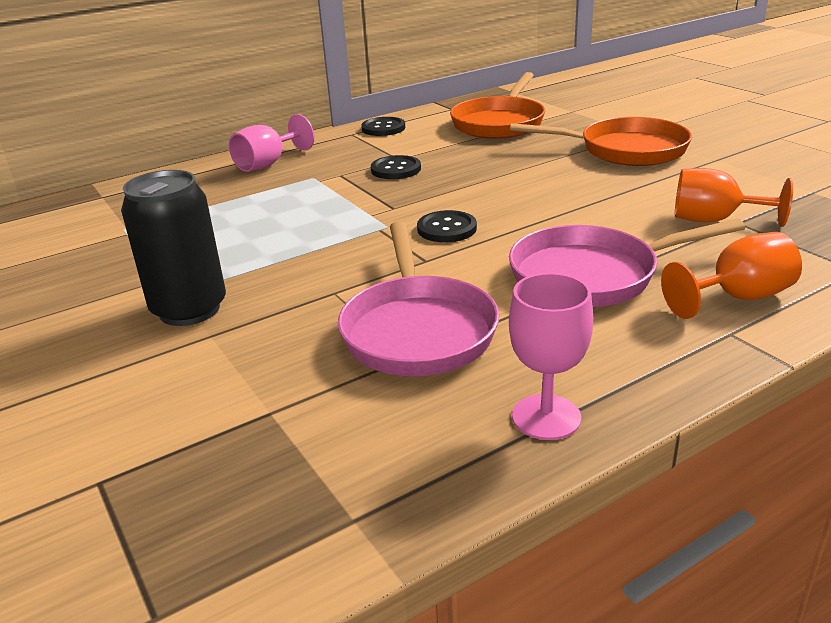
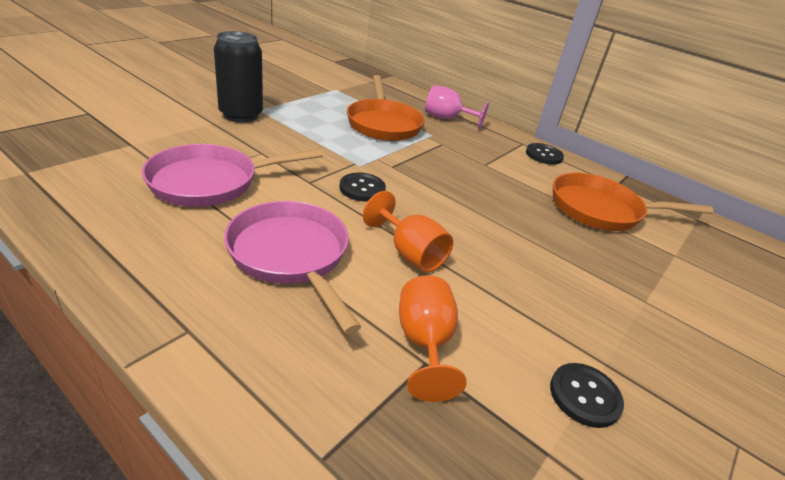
camera: 65 degrees right, 5 degrees up
black button [371,155,421,179] -> black button moved to [550,363,624,428]
pink goblet [509,273,593,440] -> none
orange pan [510,117,692,166] -> orange pan moved to [347,75,425,141]
orange goblet [661,232,802,319] -> orange goblet moved to [363,191,453,272]

